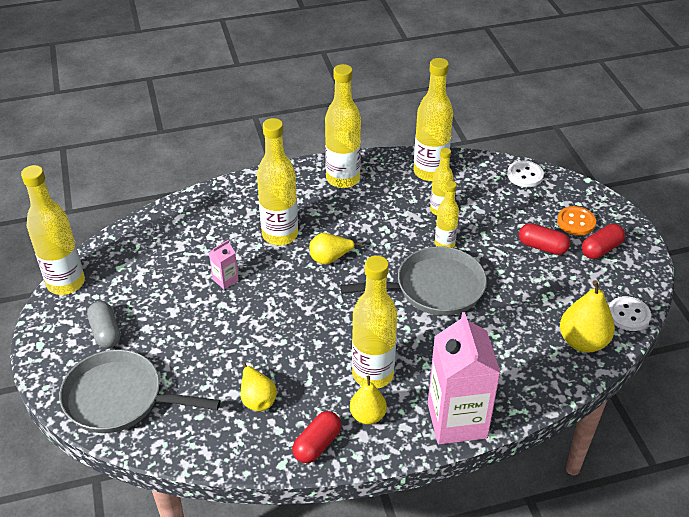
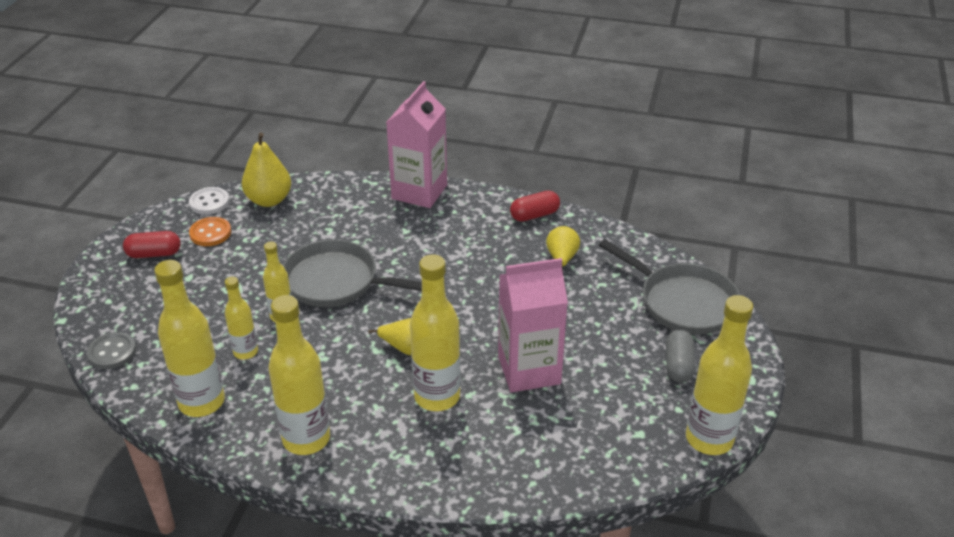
camera: 150 degrees left, 5 degrees down
pink carton [209,240,239,289] -> pink carton [498,258,568,393], size x2.36
yellow pear [350,376,387,425] -> none
yellow bottle [352,256,397,389] -> none
white button [507,161,544,187] -> grey button [87,332,136,369]
red capsule [519,223,570,255] -> none
orange button [557,206,596,236] -> orange button moved to [189,217,231,246]

